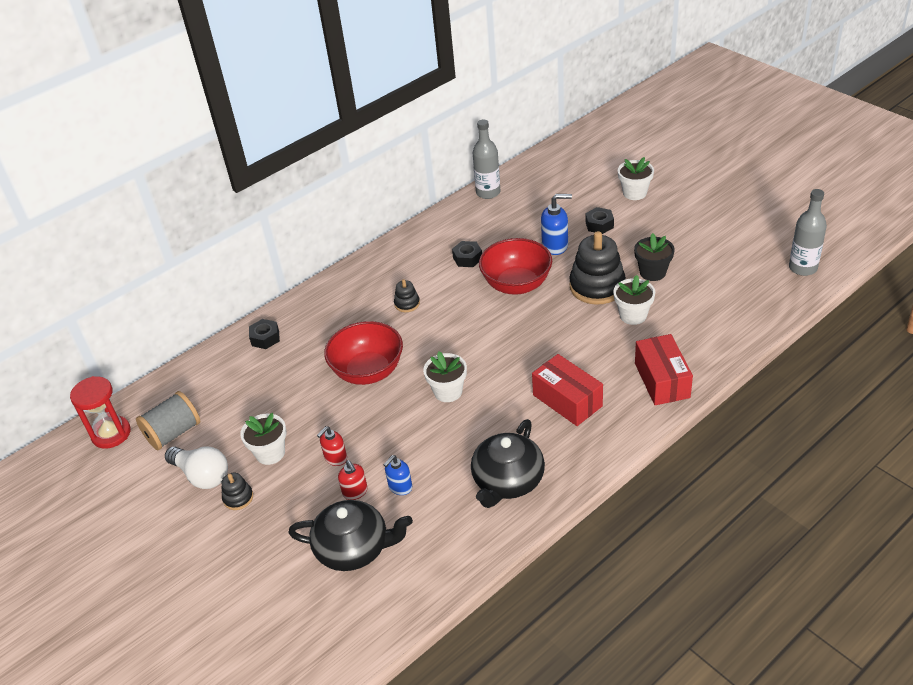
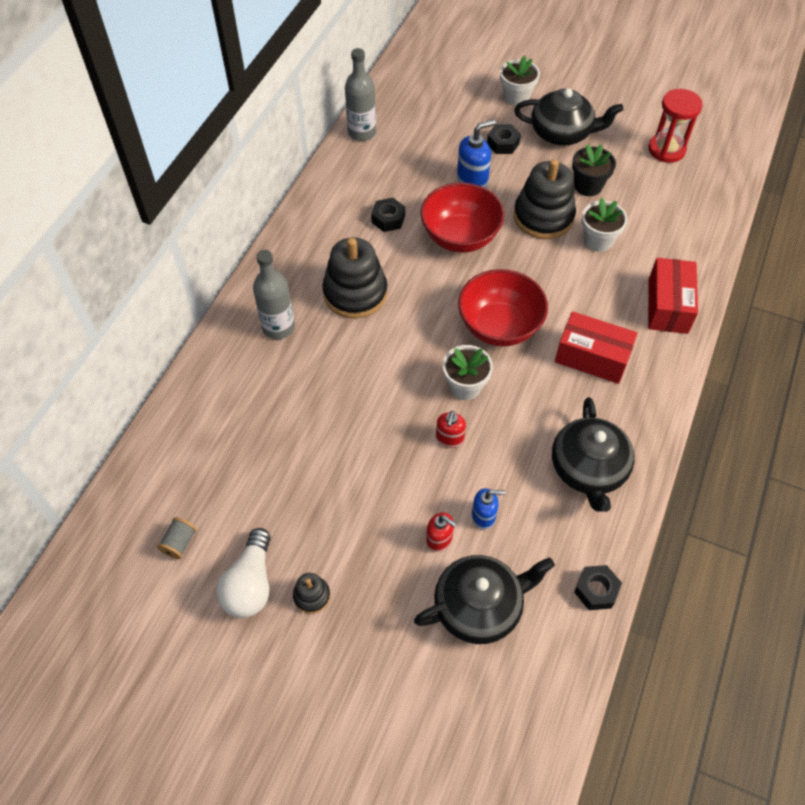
camera: 30 degrees left, 15 degrees up
red hourglass [70,376,131,449] -> red hourglass moved to [648,89,703,163]
grey spool [136,391,200,450] -> grey spool [157,517,197,559], size x0.54
white light bulb [165,446,228,489] -> white light bulb turned 90 degrees clockwise [216,528,271,618]
white flower pot [240,413,286,465] -> none
black nut [249,319,280,349] -> black nut moved to [574,565,622,610]
red soap dispenser [317,426,347,466] -> red soap dispenser moved to [436,411,466,448]
red bowl [324,321,403,385] -> red bowl moved to [458,269,548,347]
blue soap dispenser [384,455,412,495] -> blue soap dispenser turned 105 degrees counterclockwise [472,488,505,529]
black stacking toy [394,279,420,312] -> black stacking toy [322,237,388,319], size x2.13
red box [635,334,693,405] -> red box turned 45 degrees clockwise [648,258,698,334]
grey bottle [789,189,827,276] -> grey bottle moved to [253,250,295,339]
none -> black teapot [514,88,623,145]

